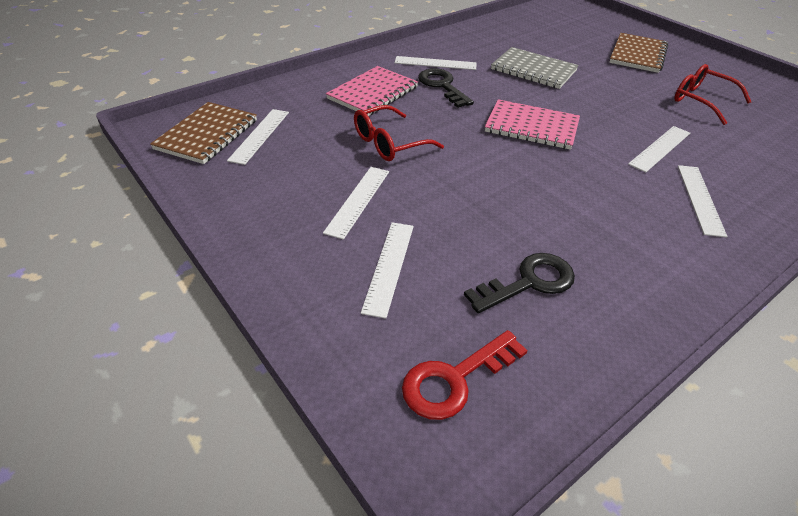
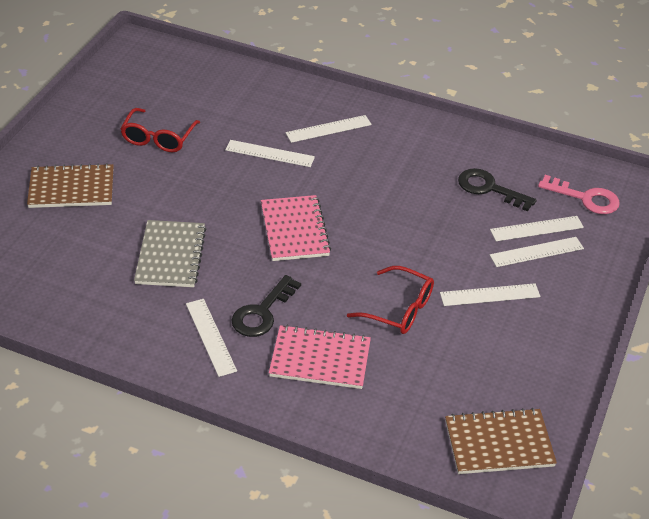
camera: 120 degrees left, 0 degrees up
white ruler [227,109,289,165] -> white ruler moved to [490,216,584,241]
red key [402,330,528,420] -> pink key [538,175,620,214]

